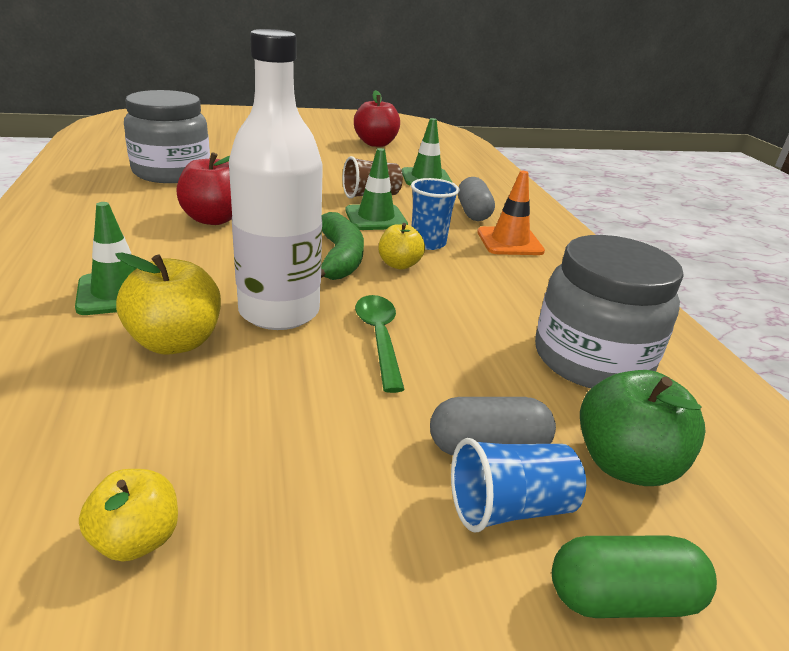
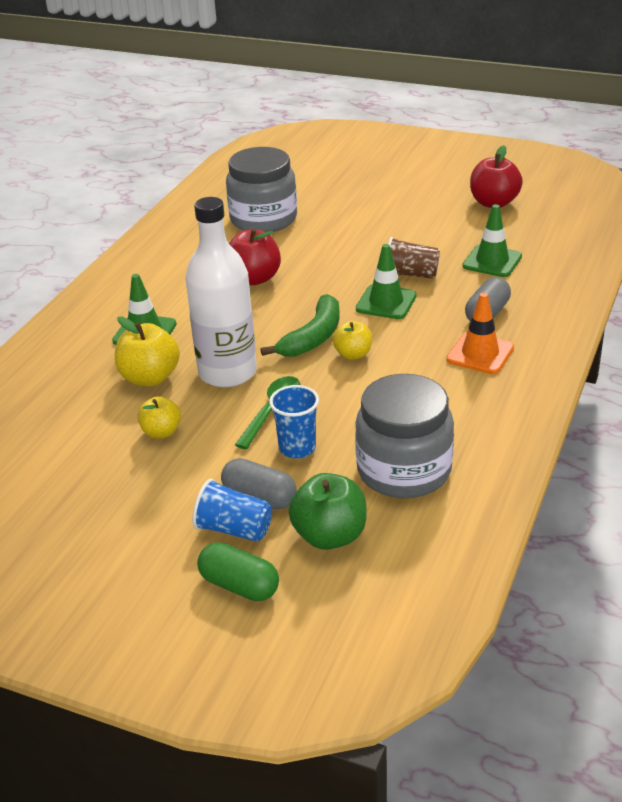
camera: 40 degrees right, 5 degrees up
yellow apple [79,469,178,562] -> yellow apple moved to [137,396,181,438]
blue cup [411,178,460,250] -> blue cup moved to [269,385,319,458]

